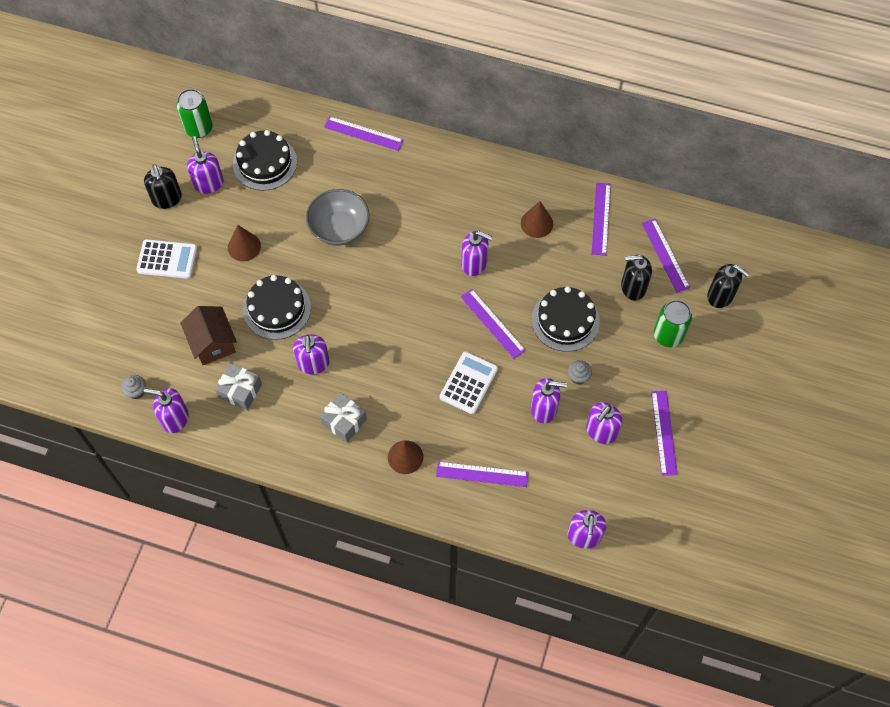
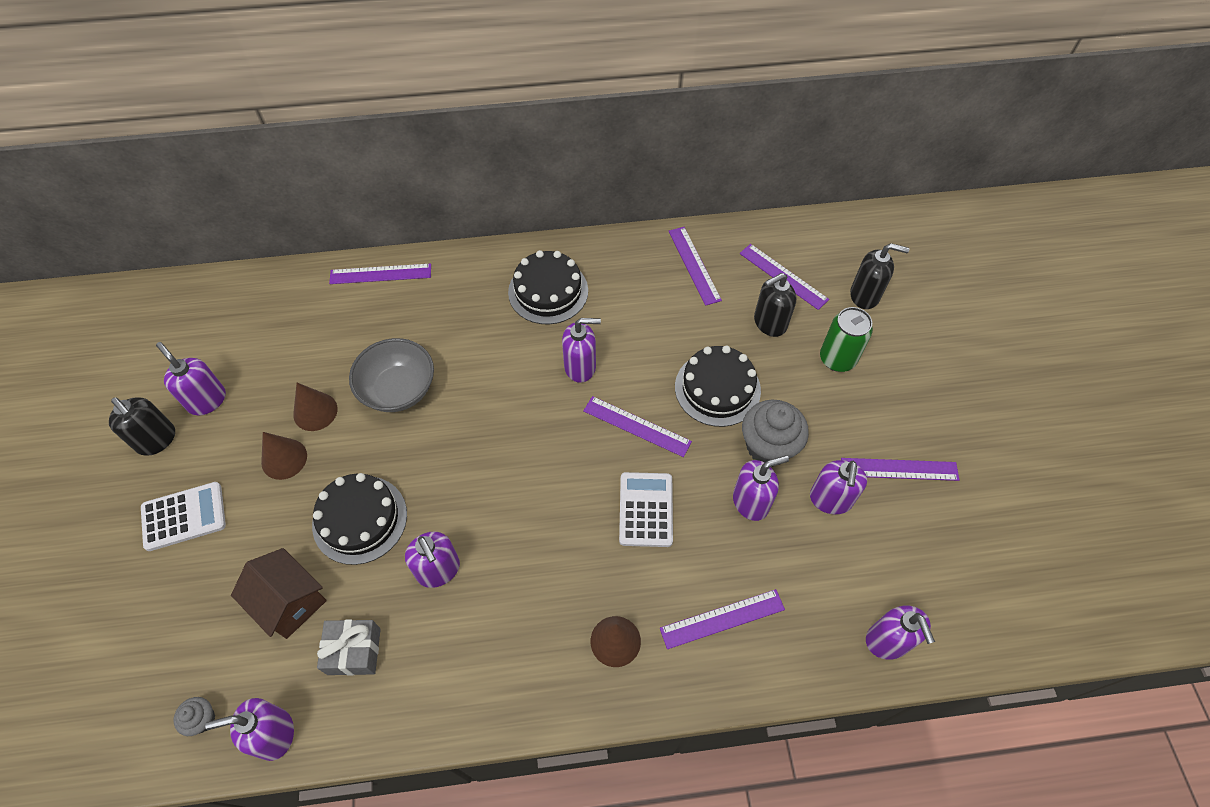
camera: 25 degrees left, 5 degrees down
green can [176,89,213,138] -> none
black cake [233,130,297,191] -> black cake moved to [508,250,588,325]
grey gift [320,392,367,442] -> none
brown cone [521,201,553,238] -> brown cone moved to [293,383,338,431]
grey cupcake [568,360,592,385] -> grey cupcake [742,400,809,465], size x2.07
purple ruler [651,391,678,476] -> purple ruler turned 60 degrees counterclockwise [841,458,959,481]

